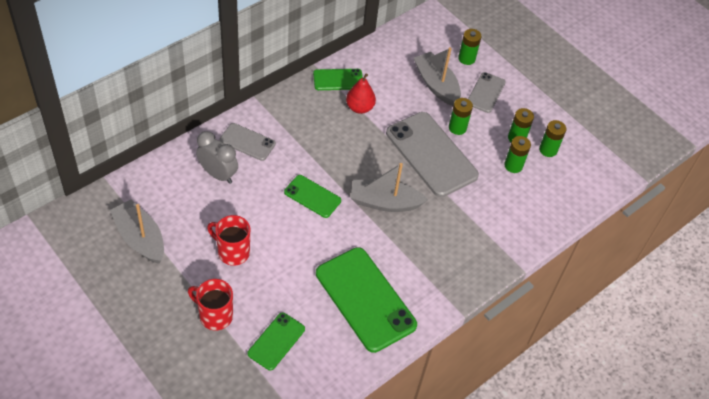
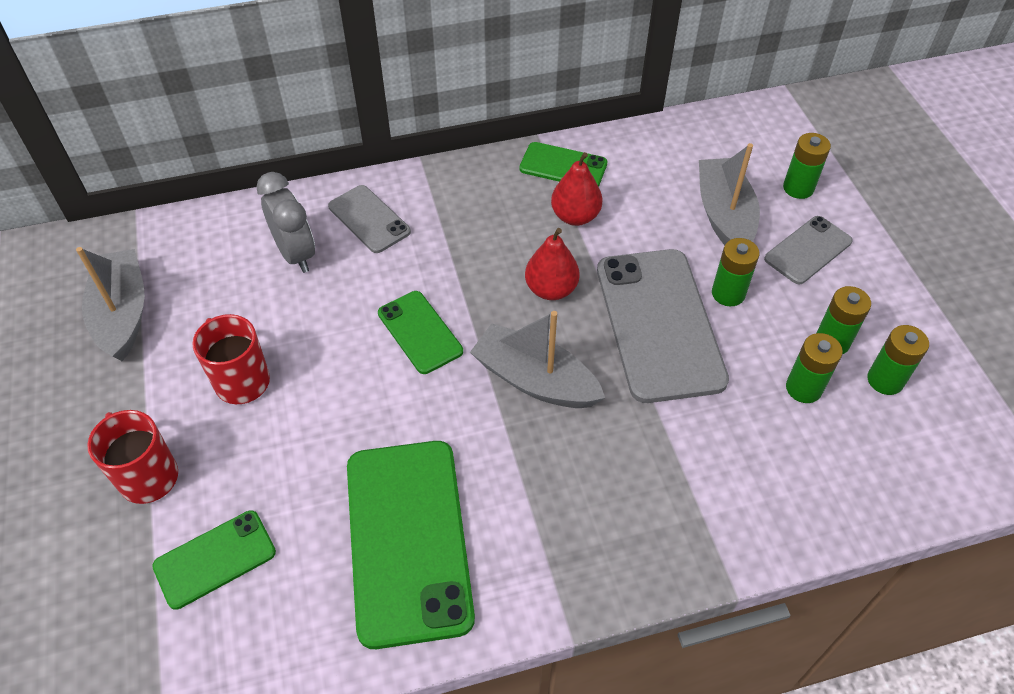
camera: 30 degrees right, 0 degrees up
none -> red pear [525,228,580,300]

